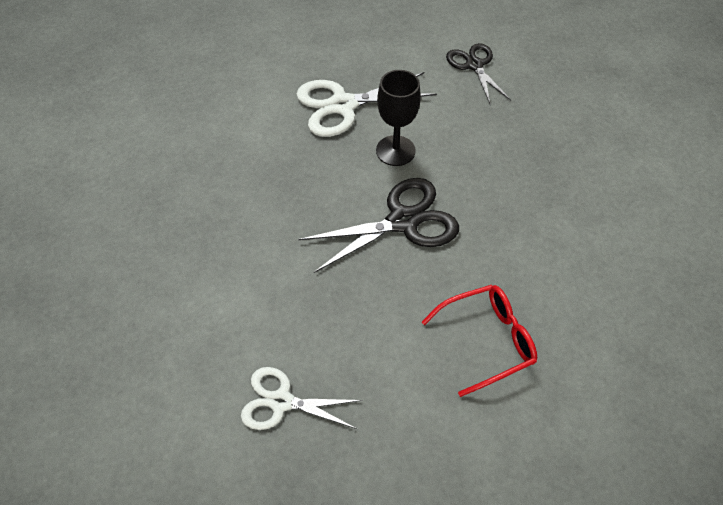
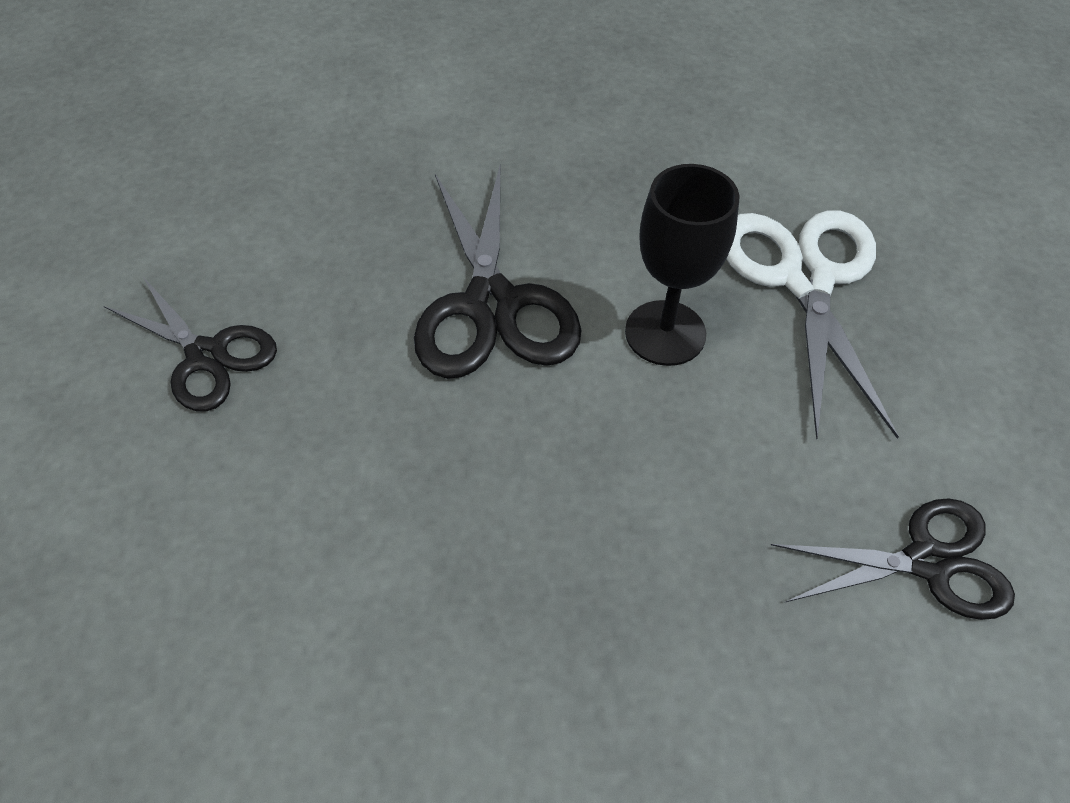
camera: 105 degrees right, 0 degrees up
white scissors [241,367,363,430] -> none
red glasses [422,285,537,397] -> black scissors [104,277,277,411]

